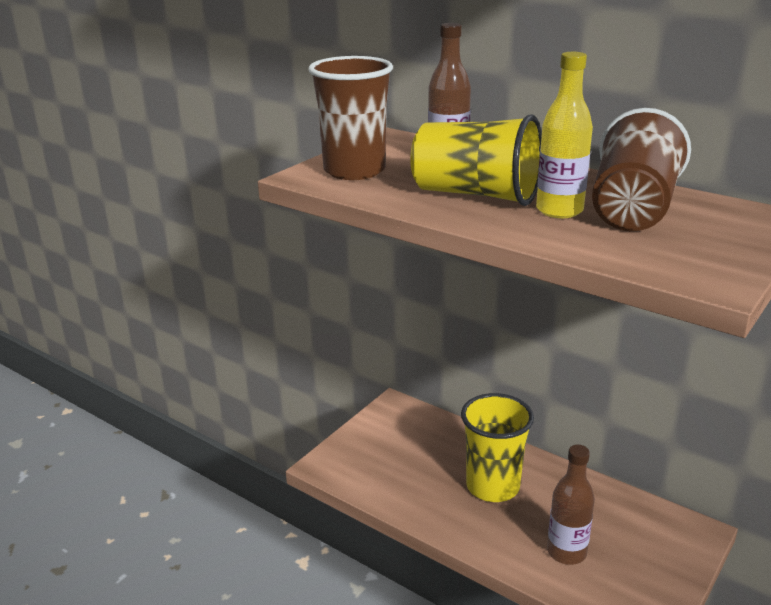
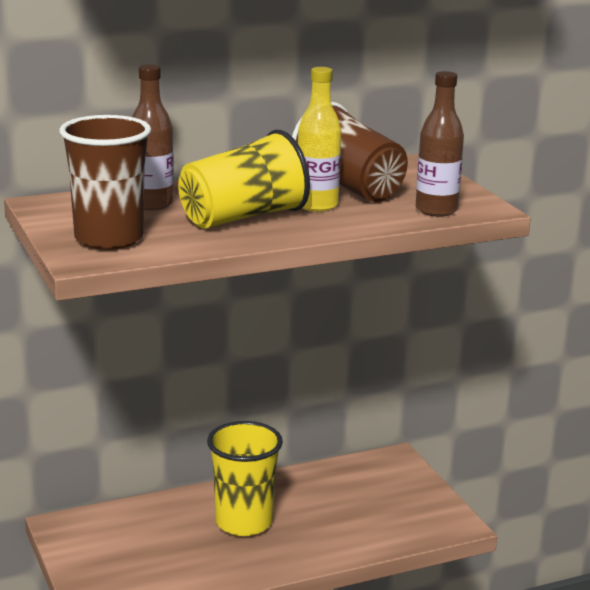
camera: 60 degrees left, 5 degrees down
brown bottle [547,445,595,565] -> brown bottle moved to [416,71,464,217]

